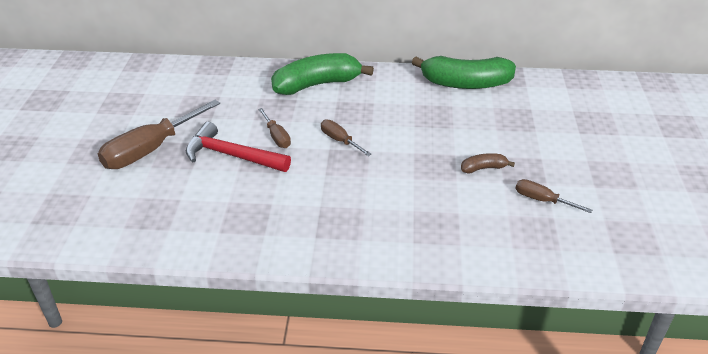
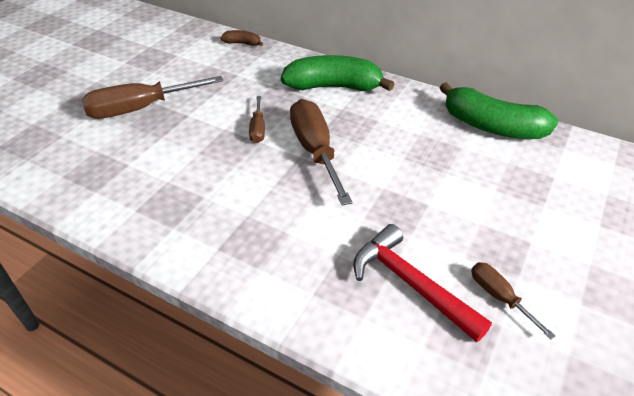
camera: 25 degrees right, 5 degrees up
red hammer [186,122,291,172] -> red hammer moved to [353,224,492,342]
brown screwdriver [321,119,371,156] -> brown screwdriver [290,99,353,206], size x1.96
brown banana [461,153,515,174] -> brown banana moved to [221,30,263,46]

